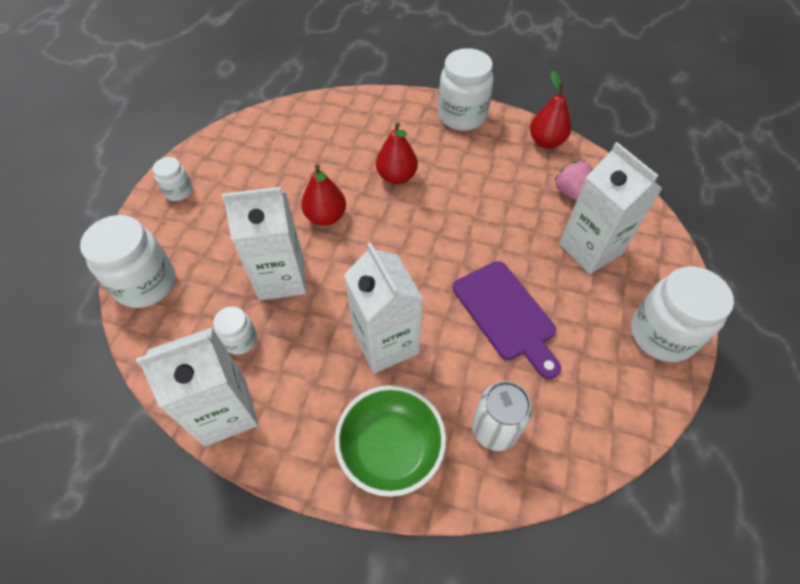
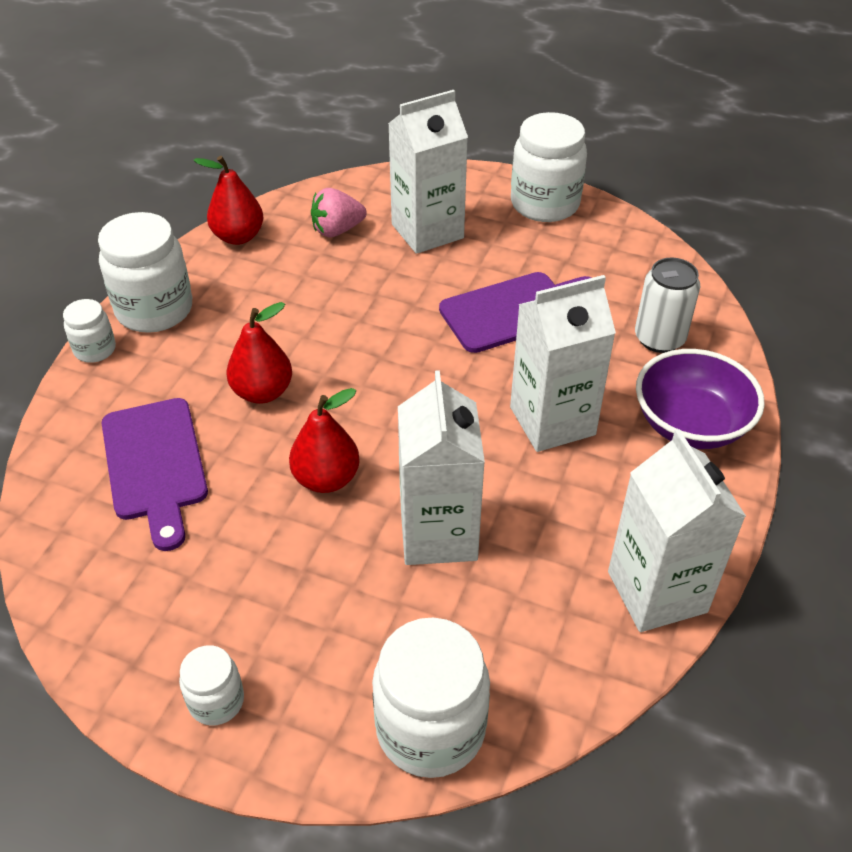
camera: 85 degrees left, 10 degrees down
white jar [213,306,257,355] -> white jar moved to [63,299,116,363]
green bowl [335,385,446,497] -> purple bowl [636,349,765,449]
none -> purple cutting board [102,398,208,551]

